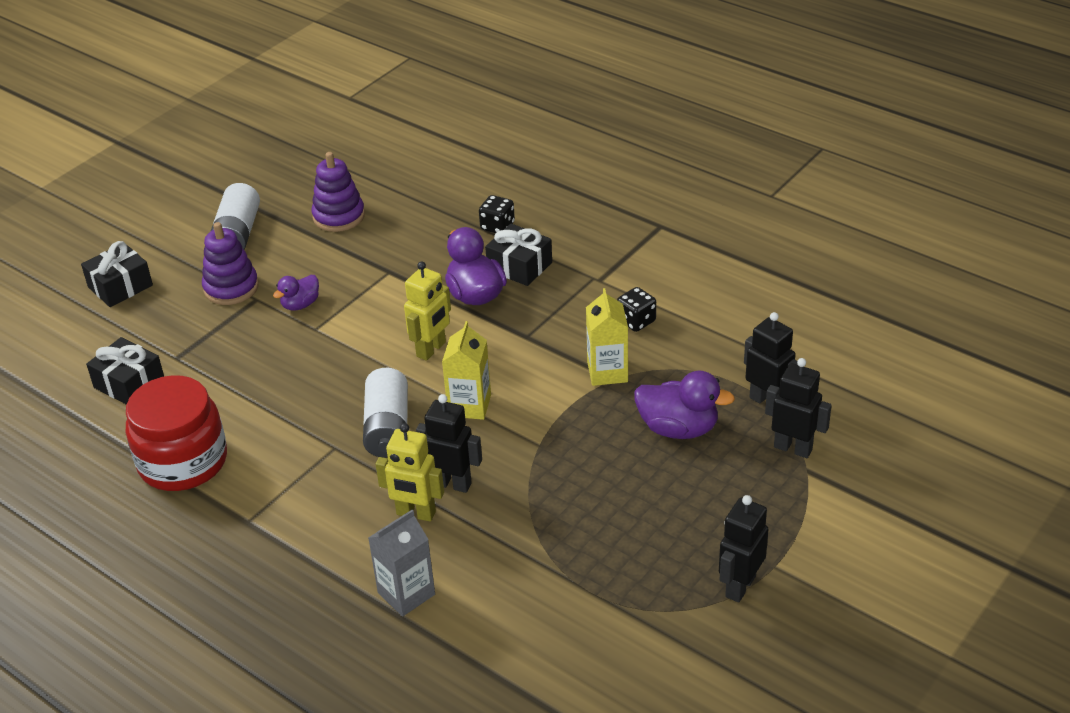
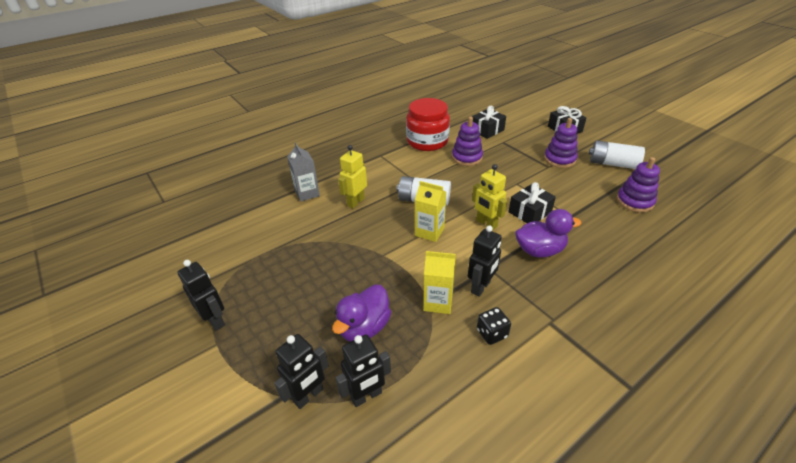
camera: 105 degrees right, 0 degrees up
purple duck [273,275,319,311] -> none
black robot [416,394,482,493] -> black robot moved to [468,225,502,297]
black dice [479,195,515,233] -> none
black gift [485,224,552,286] -> black gift moved to [509,182,556,223]
none -> purple stacking toy [452,117,483,166]

